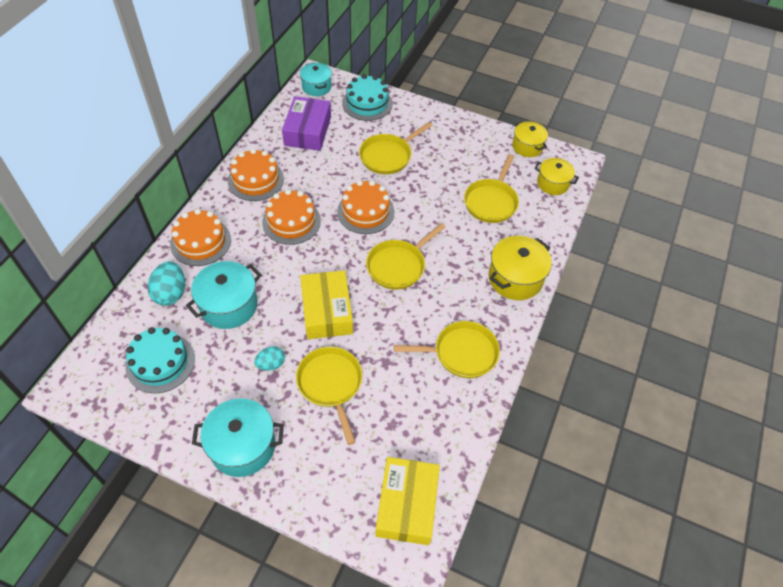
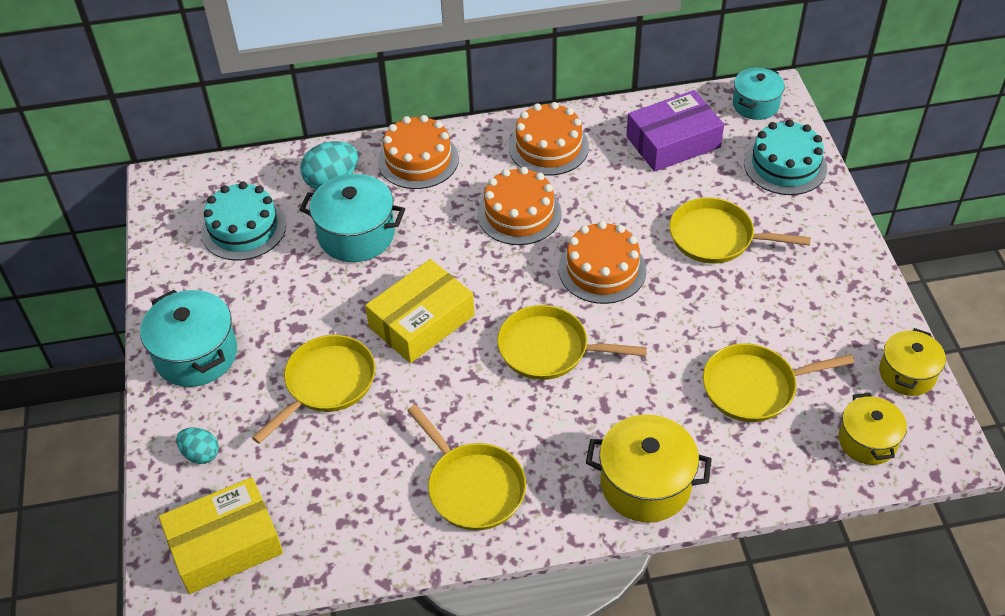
camera: 60 degrees right, 5 degrees down
turquoise egg [254,346,285,371] -> turquoise egg moved to [176,427,219,464]

